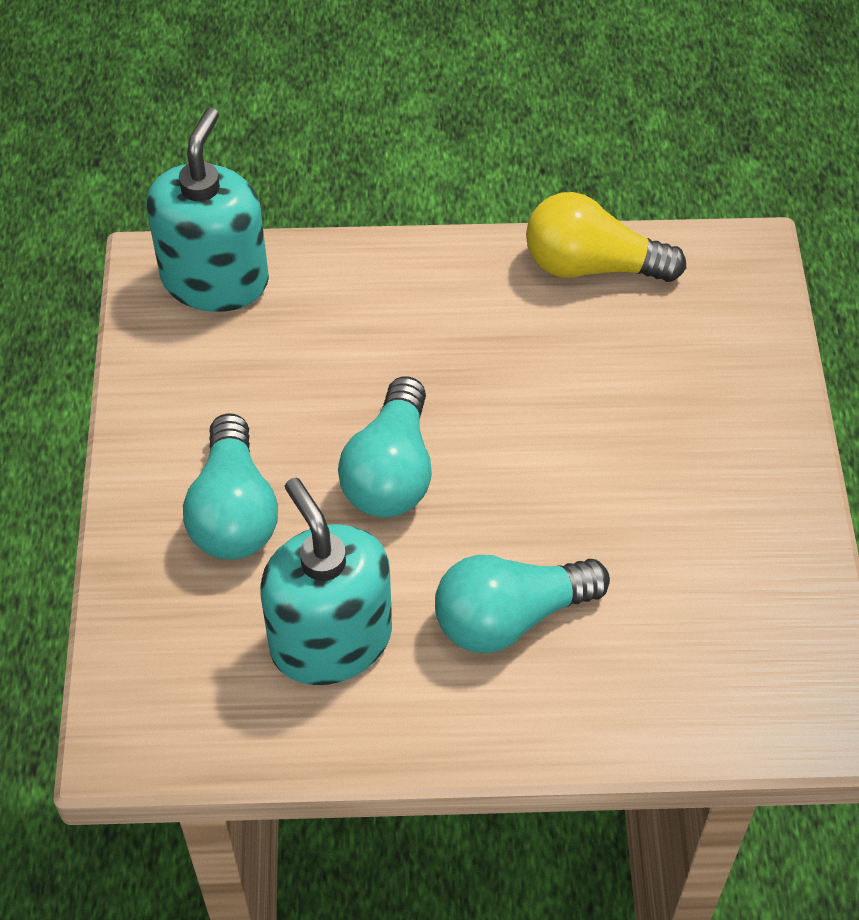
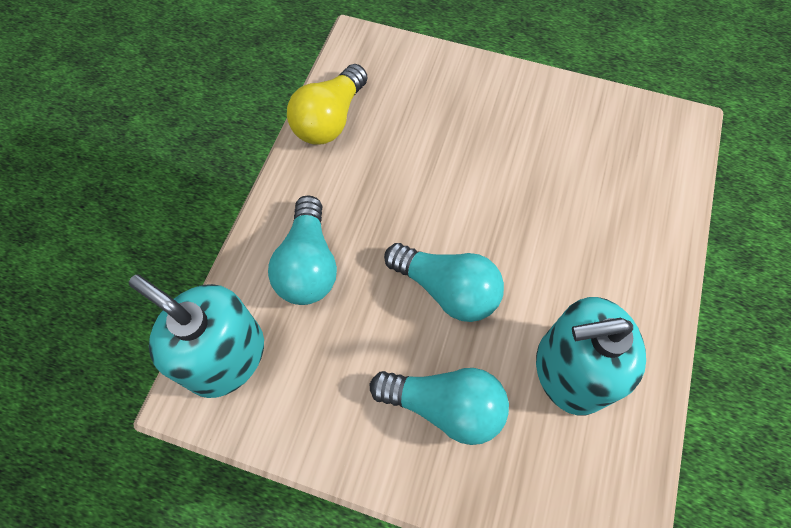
camera: 70 degrees left, 10 degrees up
turquoise light bulb [435,555,610,653] -> turquoise light bulb moved to [268,195,337,305]

